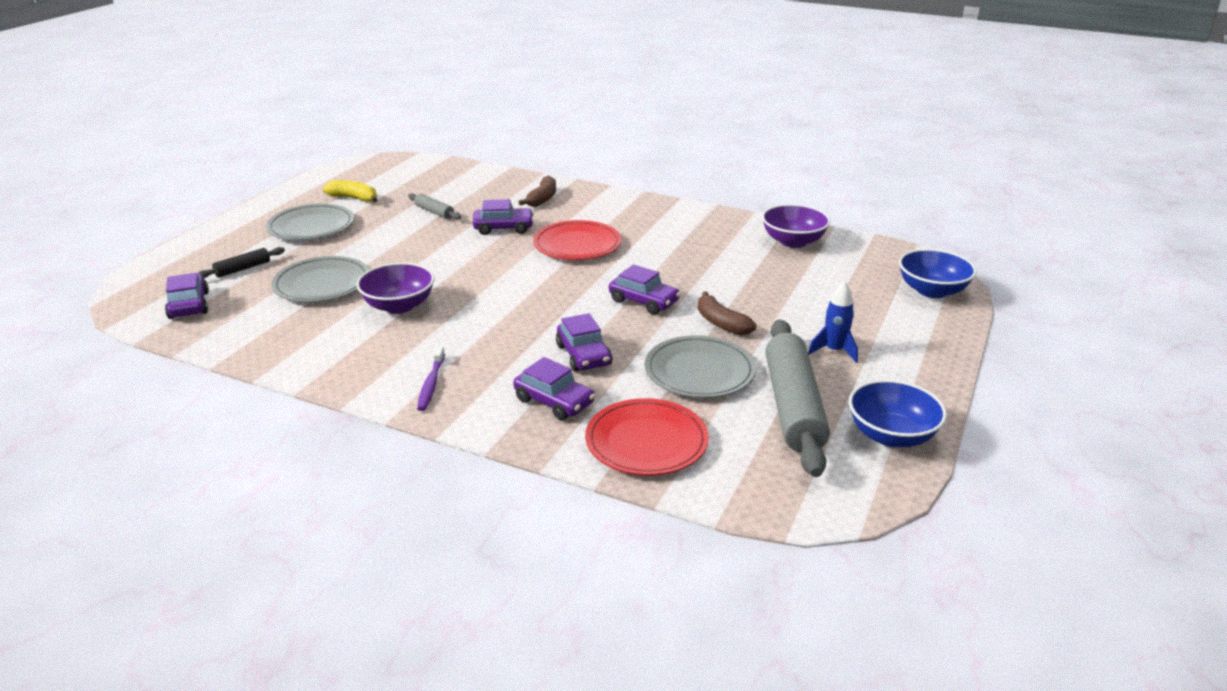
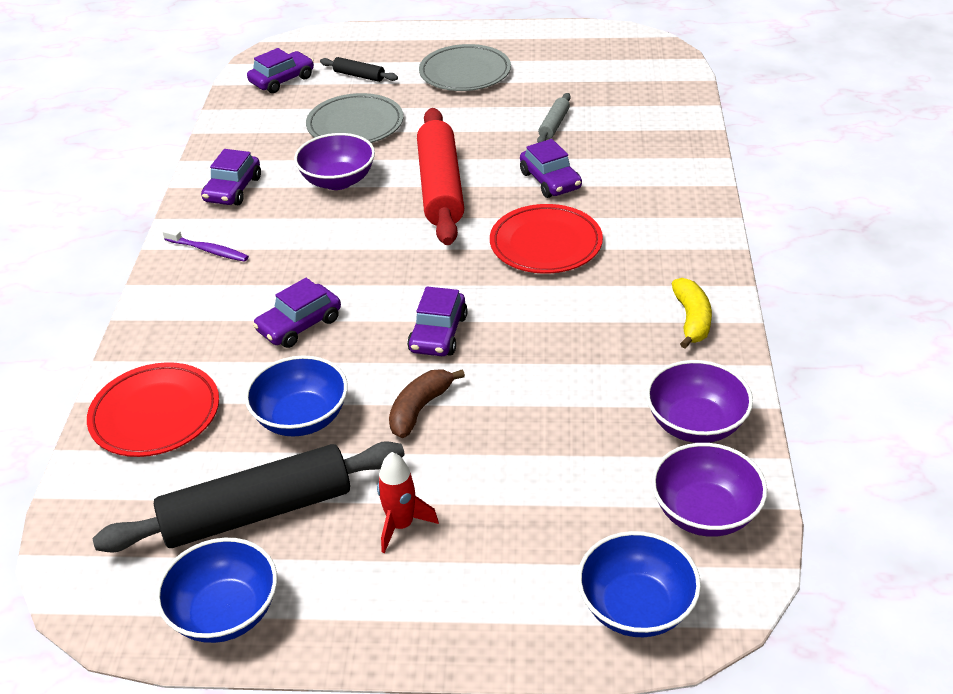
camera: 70 degrees right, 10 degrees up
yellow banana [323,180,378,202] -> yellow banana moved to [672,278,712,349]
purple toothbrush [417,346,445,411] -> purple toothbrush turned 135 degrees counterclockwise [162,228,249,262]
purple car [513,357,595,420] -> purple car moved to [201,149,261,205]
brown banana [518,176,556,207] -> none
grey plate [645,335,756,398] -> blue bowl [245,355,348,436]
grey rolling pin [765,319,830,477] -> black rolling pin [93,441,405,553]
blue rocket [808,281,858,363] -> red rocket [377,452,439,553]
none -> red rolling pin [417,108,464,245]
none -> purple bowl [652,443,767,537]

